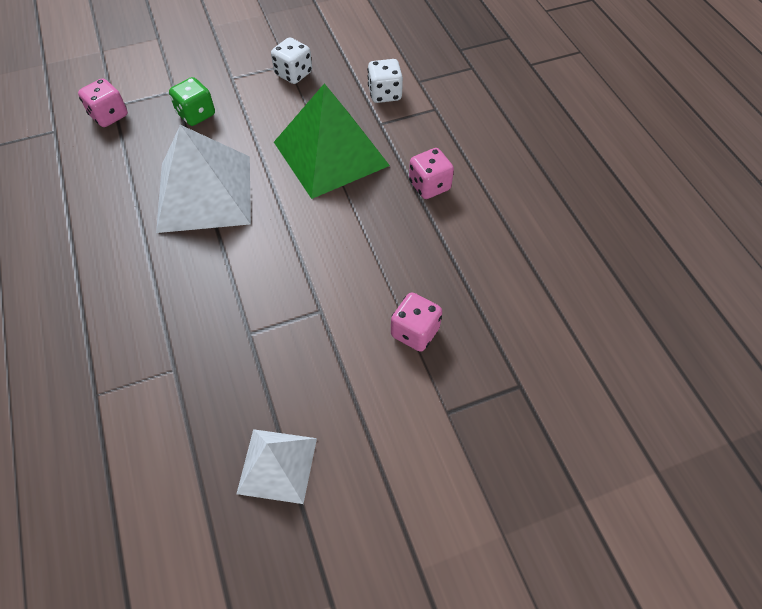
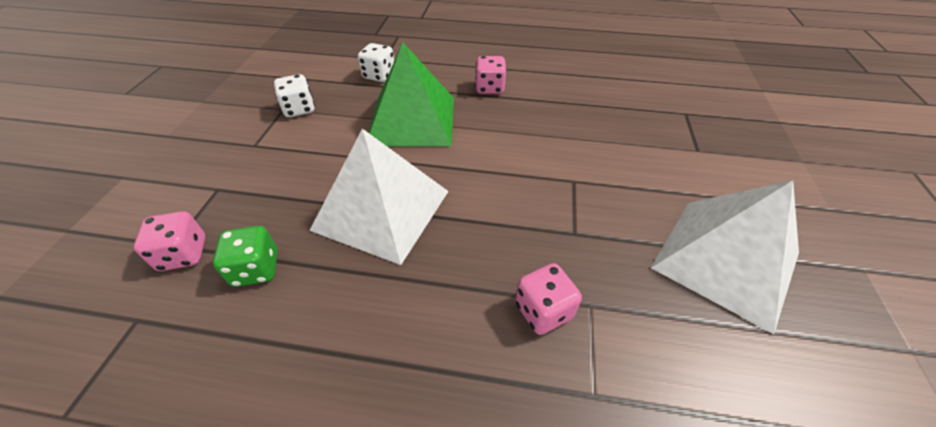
camera: 60 degrees left, 10 degrees down
green dice [169,77,215,126] -> green dice moved to [213,226,278,287]
white pyramid [237,429,317,504] -> white pyramid [651,180,799,334], size x1.75
pink dice [391,293,442,352] -> pink dice moved to [515,263,582,335]

